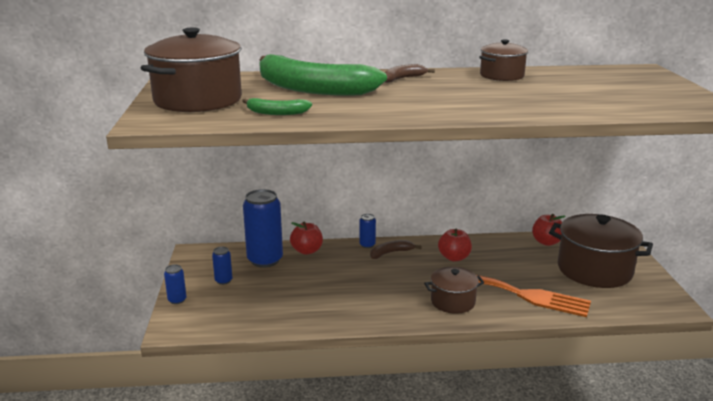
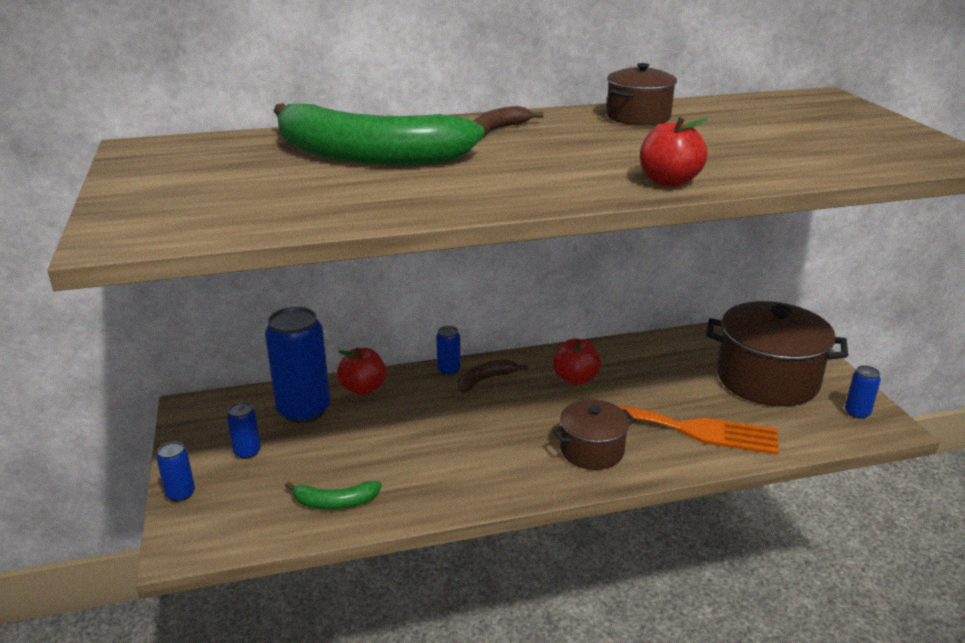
camera: 10 degrees left, 5 degrees up
brown pot [141,28,242,112] -> none
green banana [242,98,312,115] -> green banana moved to [285,481,381,509]
red apple [532,214,565,246] -> red apple moved to [640,117,708,187]
none -> blue can [845,365,881,419]

